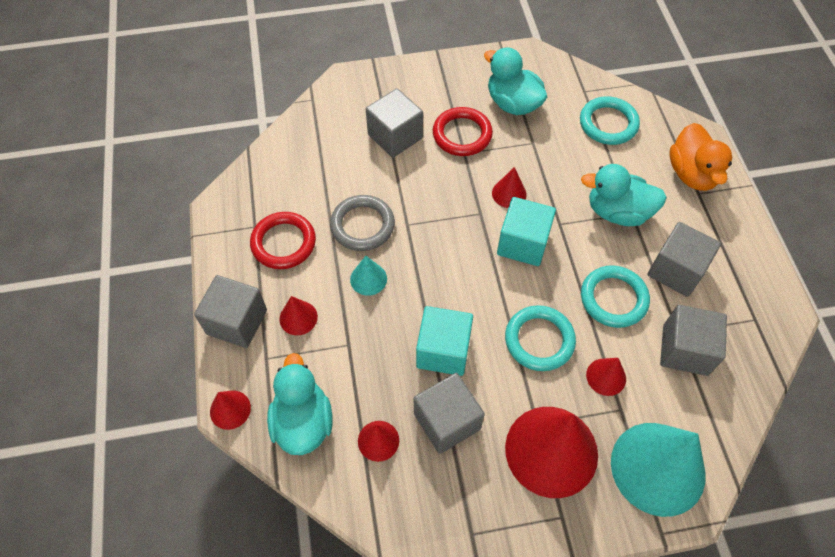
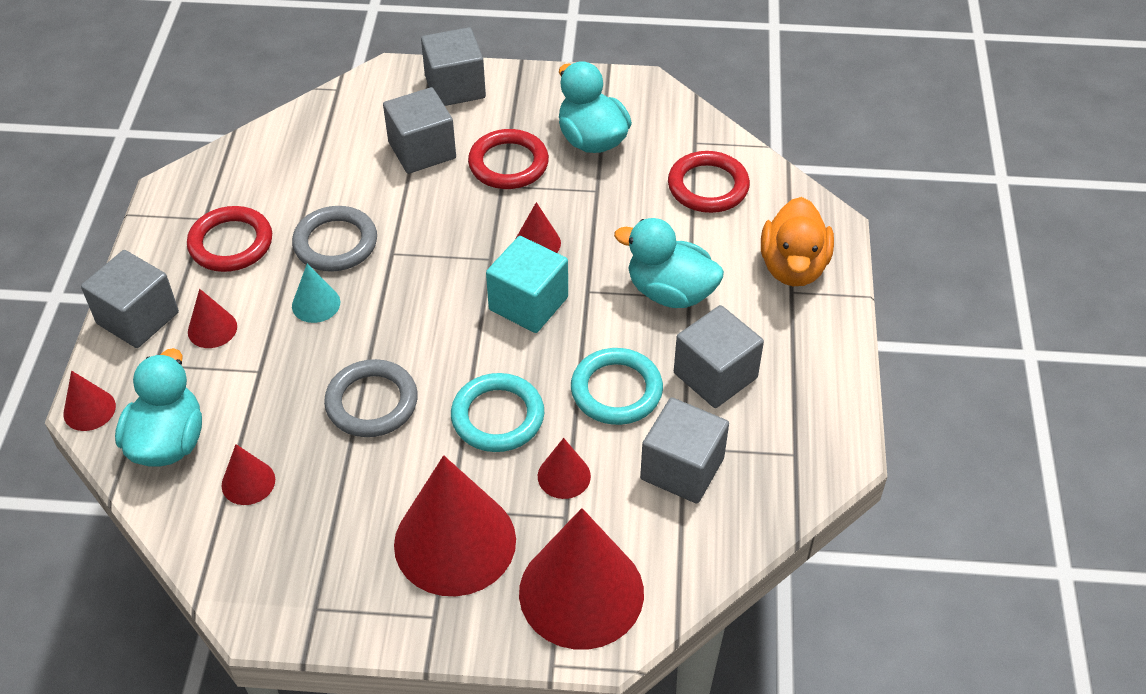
camera: 15 degrees right, 10 degrees down
grey cube [414,373,485,454] -> grey cube moved to [421,27,486,106]
turquoise cube [416,306,473,376] -> grey ring [324,359,418,437]
turquoise ring [580,96,640,145] -> red ring [668,151,750,213]
turquoise cone [611,423,706,517] -> red cone [519,508,644,650]

